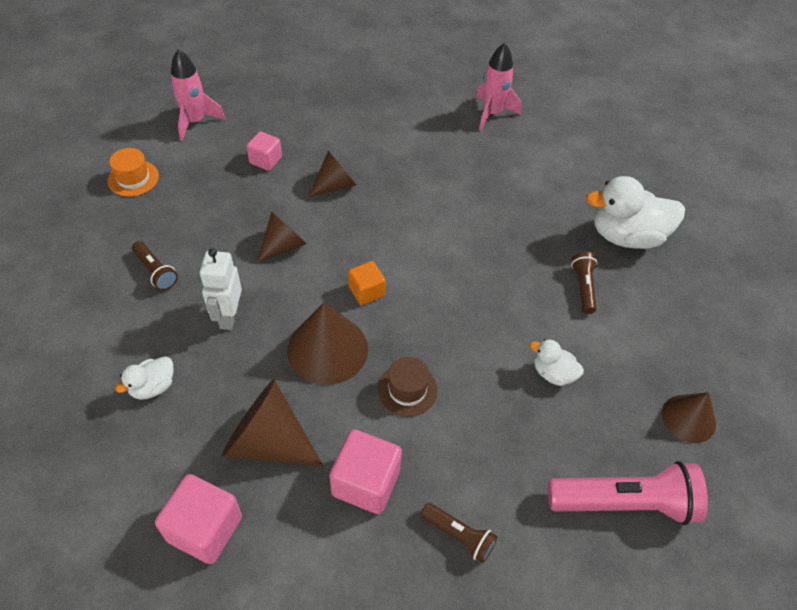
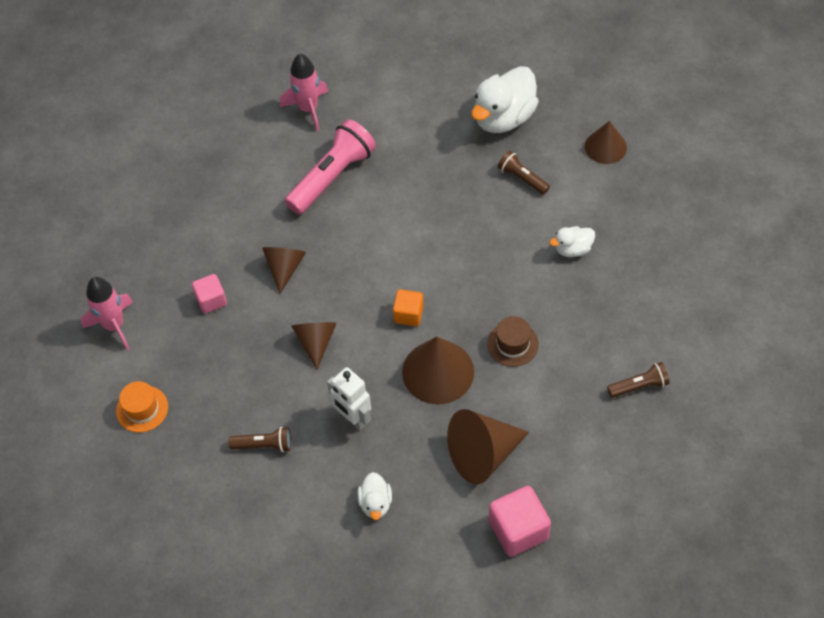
camera: 45 degrees left, 5 degrees up
pink cube [329,429,402,514] -> none
pink flashlight [548,461,708,525] -> pink flashlight moved to [285,119,376,215]
brown cone [662,392,716,443] -> brown cone moved to [585,121,627,164]

